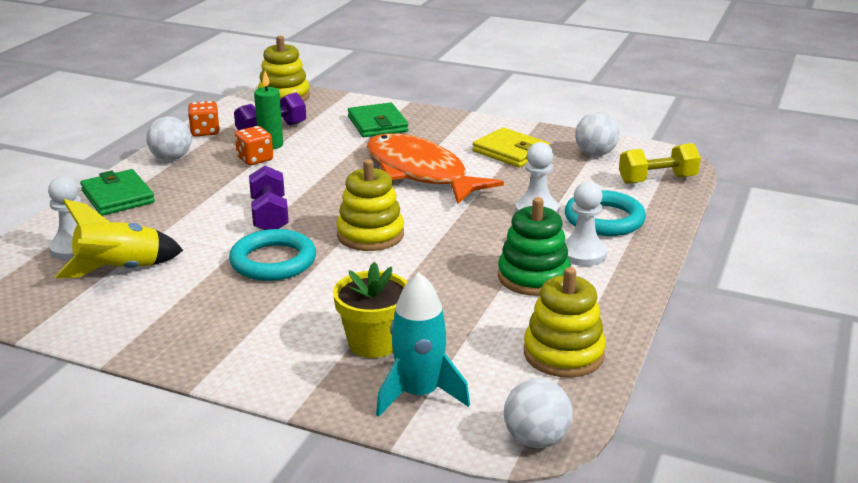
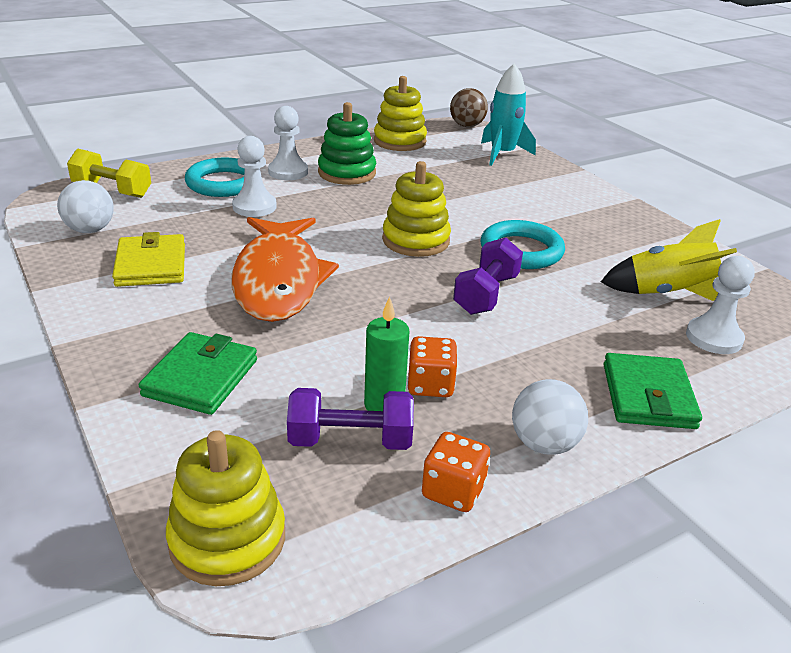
camera: 145 degrees left, 5 degrees up
yellow flower pot [333,262,407,358] -> none
white ball [504,378,573,448] -> brown ball [450,88,488,127]

